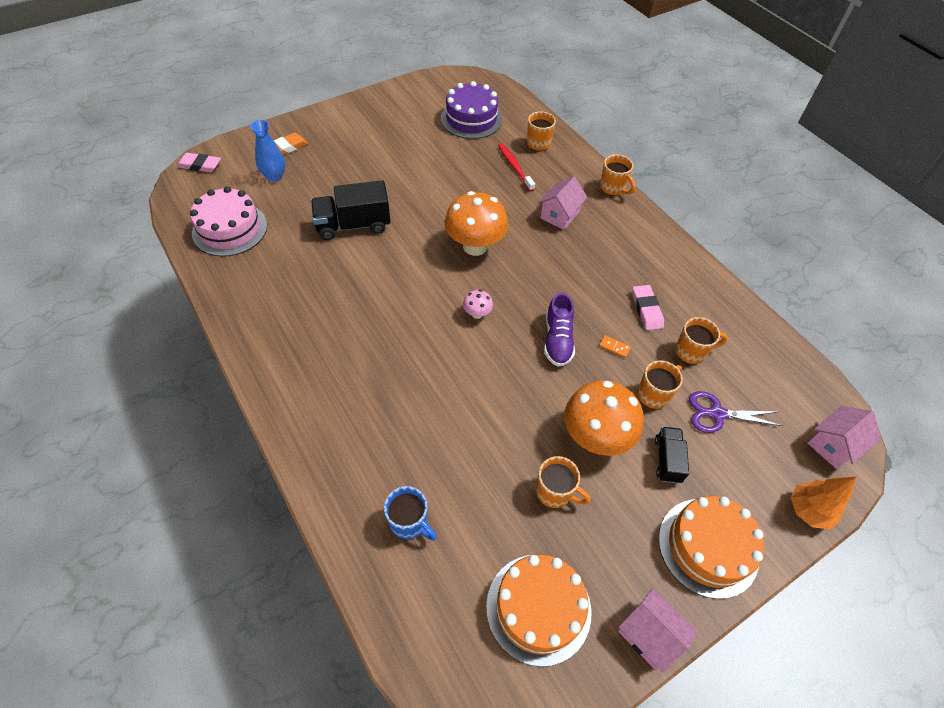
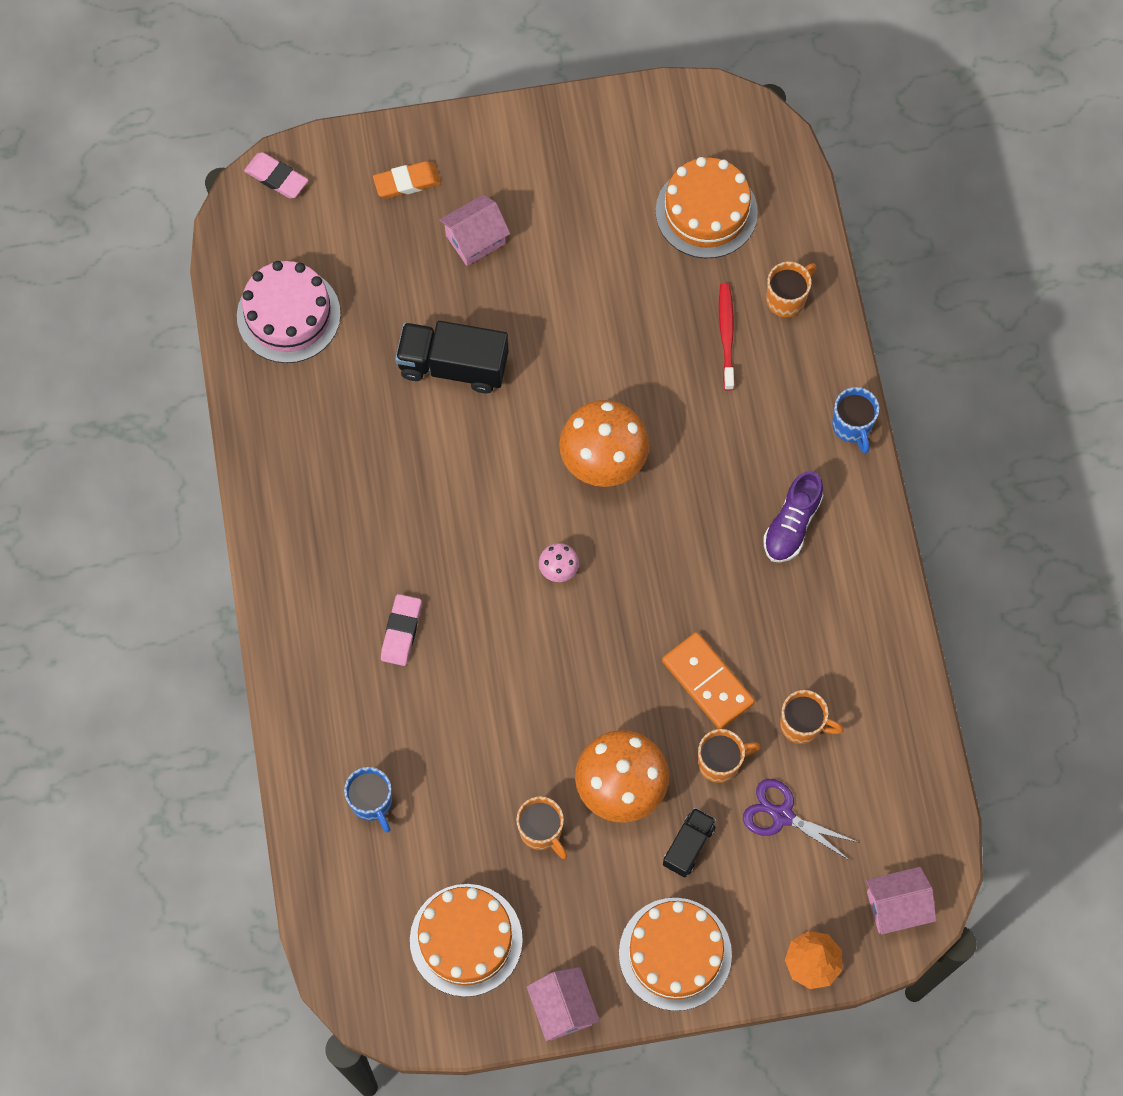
camera: 25 degrees right, 15 degrees up
blue vase [250,120,285,182] -> none
purple cake [441,81,502,139] -> orange cake [655,157,758,258]
pink house [538,176,587,230] -> pink house moved to [439,195,510,266]
purple shoe [544,293,575,367] -> purple shoe moved to [763,471,823,563]
orange domino [599,335,631,358] -> orange domino [662,632,755,729], size x2.42
orange mug [600,154,635,196] -> blue mug [832,387,879,454]
pink eraser [632,285,664,330] -> pink eraser moved to [381,594,422,666]

